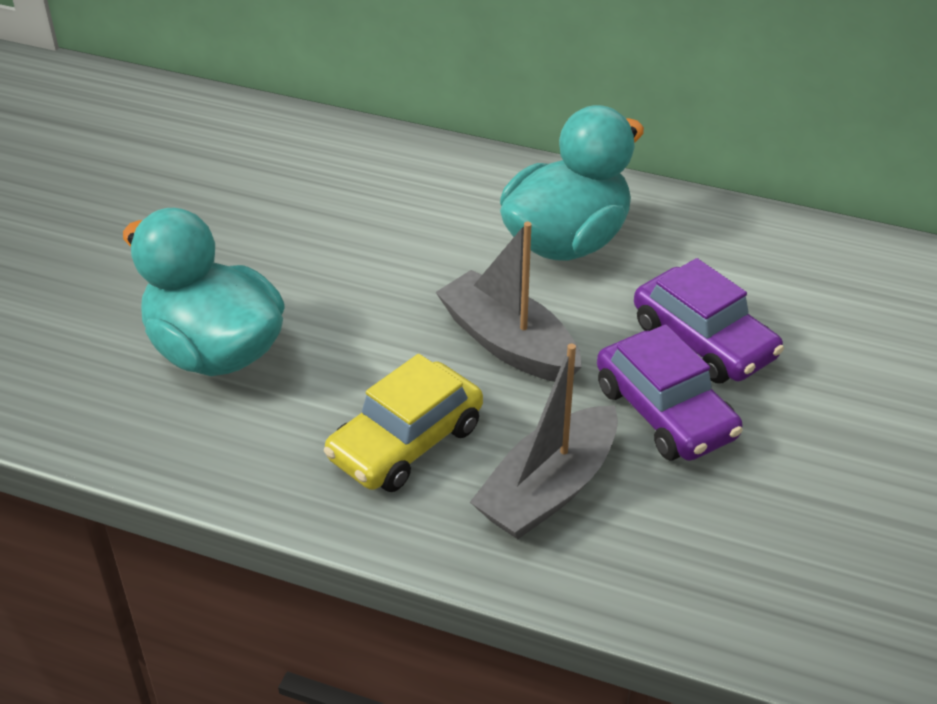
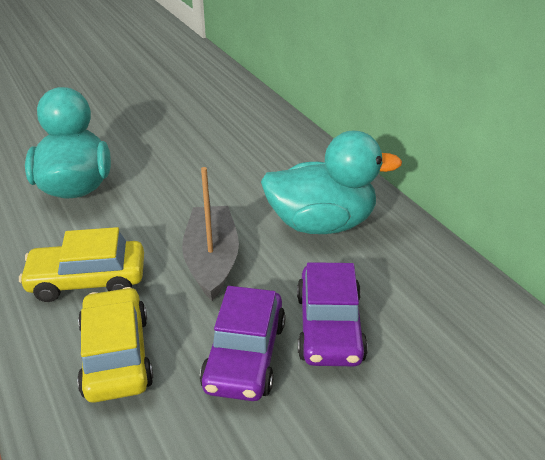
camera: 40 degrees right, 5 degrees down
grey boat [470,344,618,539] -> yellow car [77,287,153,403]

